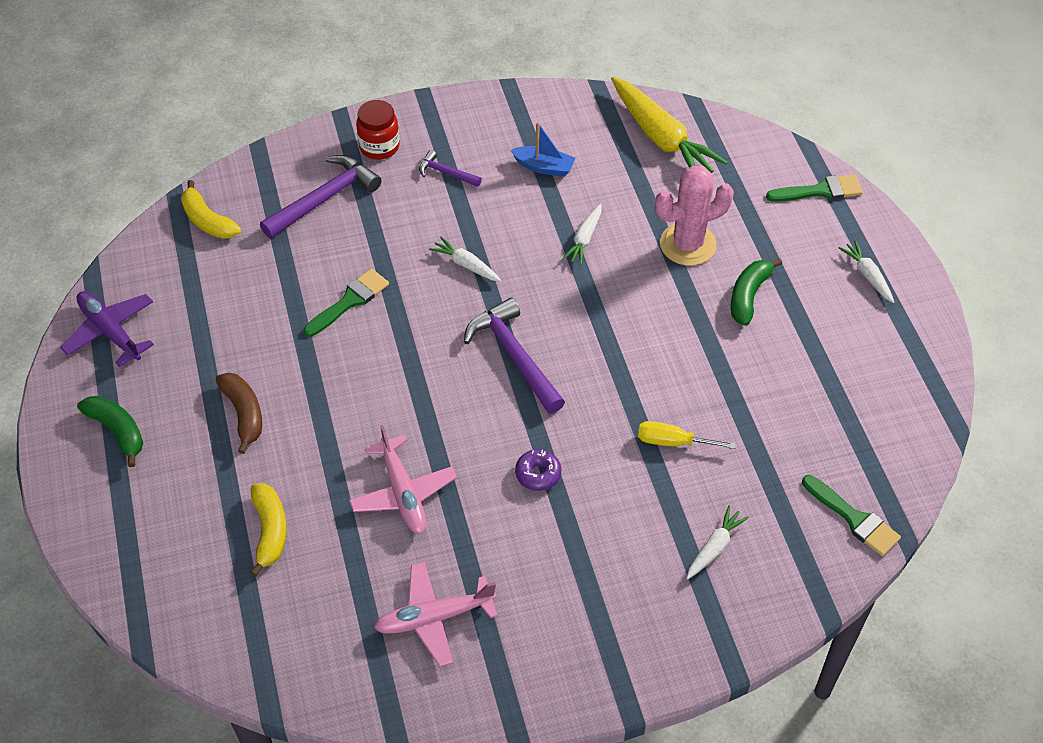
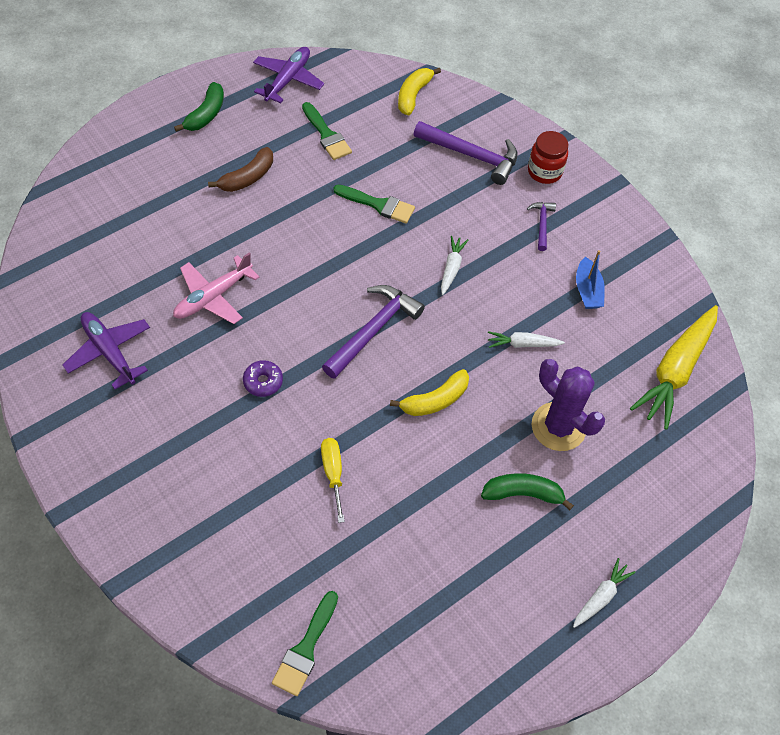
camera: 65 degrees right, 5 degrees up
yellow banana [250,483,287,577] -> yellow banana moved to [390,369,469,416]
pink plane [374,562,498,667] -> purple plane [62,312,150,389]
pink cactus [655,166,734,266] -> purple cactus [532,359,605,451]
white carrot [686,505,749,579] -> none
green brush [766,174,863,202] -> green brush moved to [302,102,352,160]

